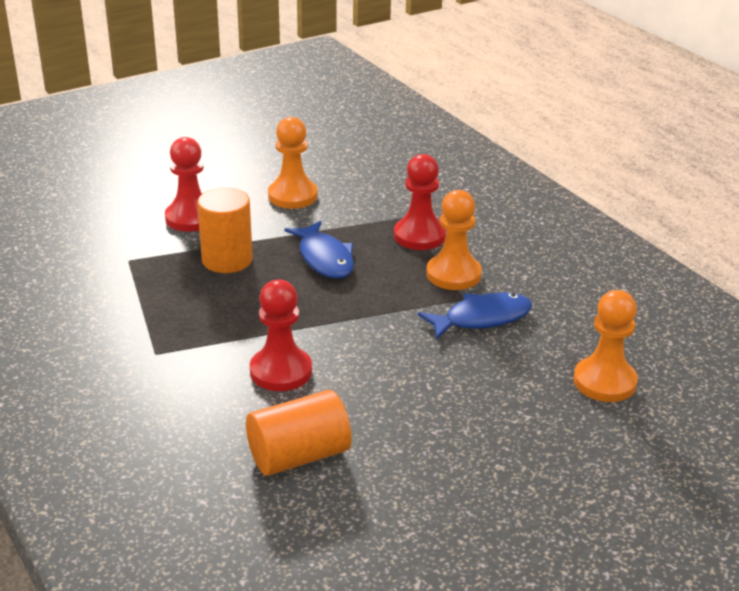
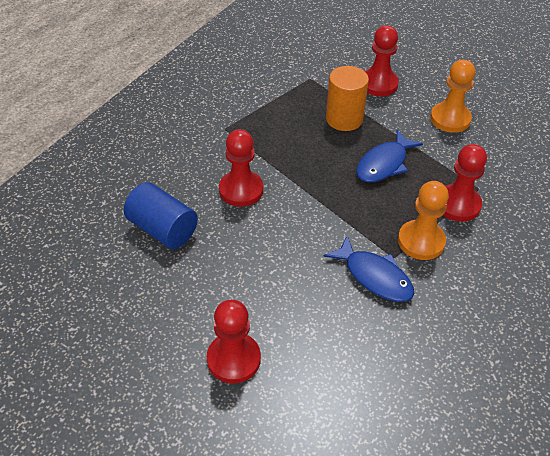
camera: 65 degrees right, 15 degrees up
orange cylinder [246,390,351,476] -> blue cylinder [124,182,198,249]
orange pawn [573,290,638,402] -> none
none -> red pawn [207,300,261,384]

